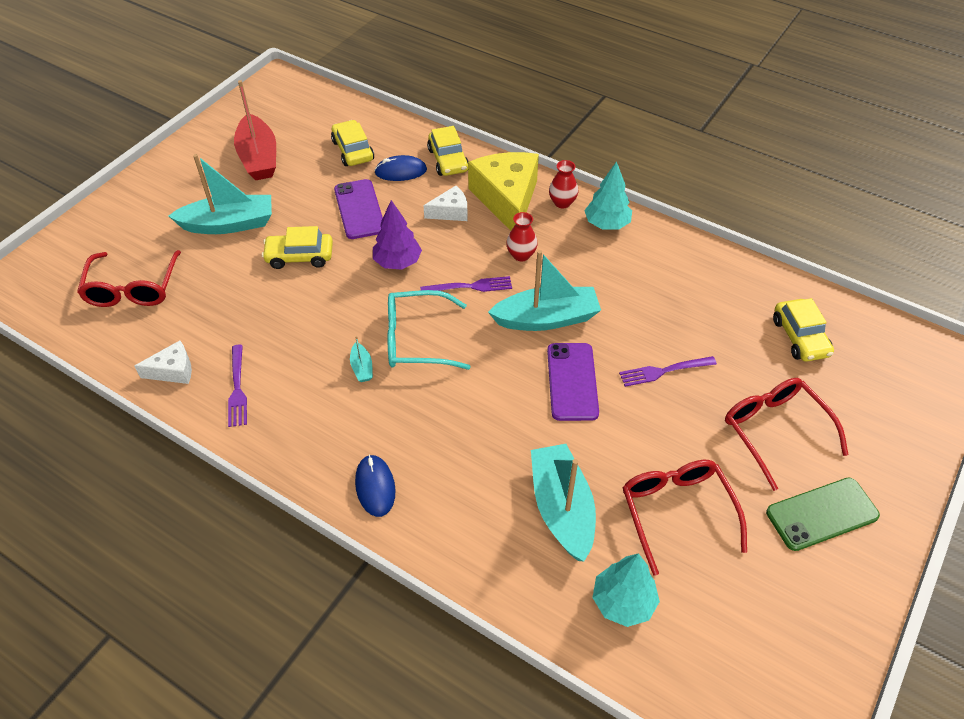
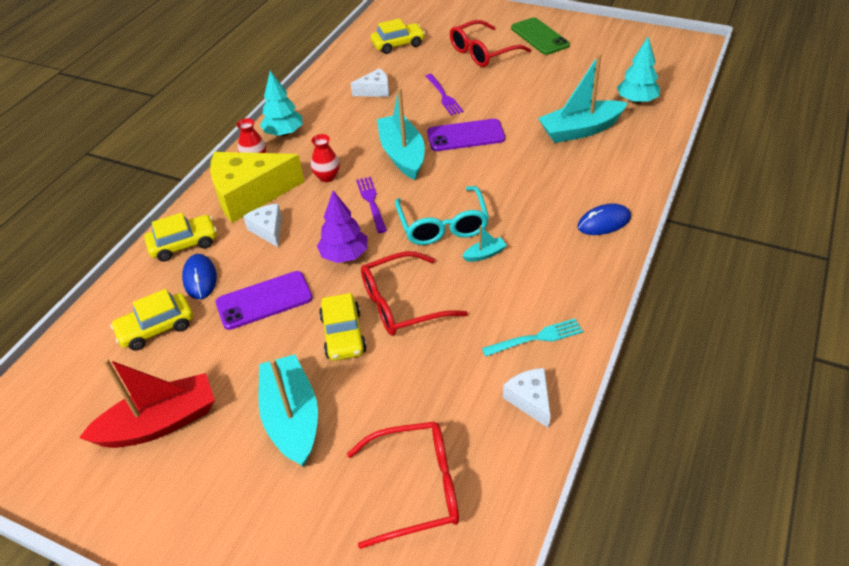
camera: 95 degrees left, 5 degrees down
purple fork [228,345,247,427] -> turquoise fork [482,319,583,357]
red glasses [622,460,747,576] -> red glasses moved to [361,251,468,336]
none -> white cheese [350,68,389,97]

